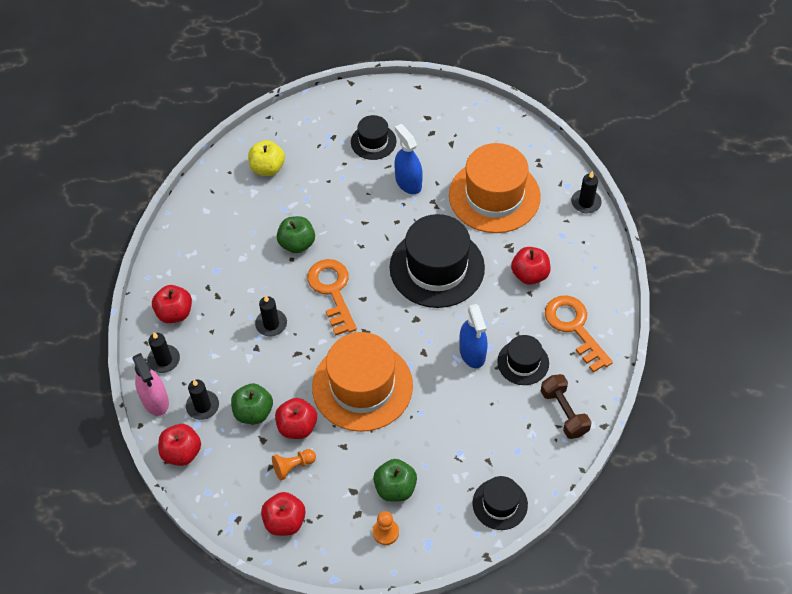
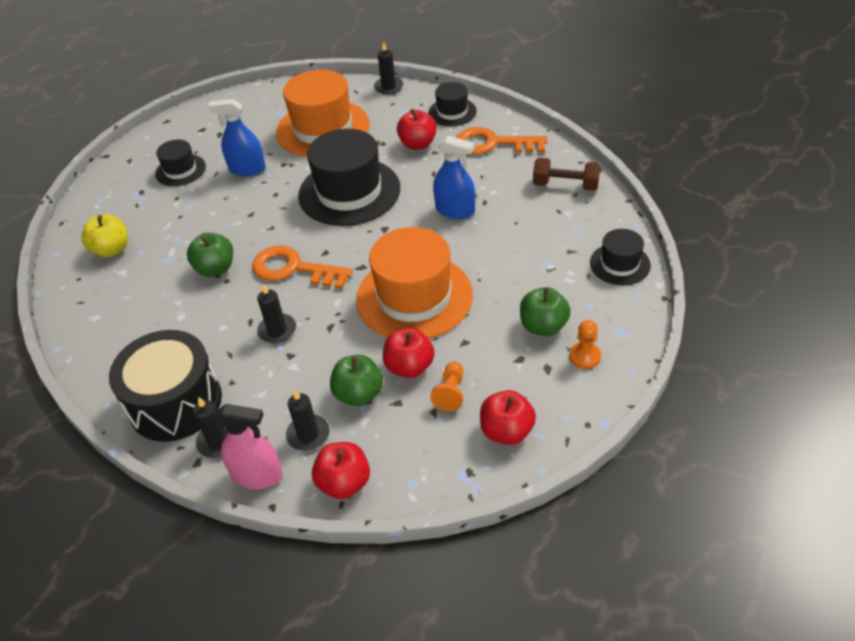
camera: 50 degrees left, 10 degrees down
red apple [152,285,192,323] -> black drum [109,330,222,442]
black hat [497,335,549,385] -> black hat moved to [428,82,477,126]

